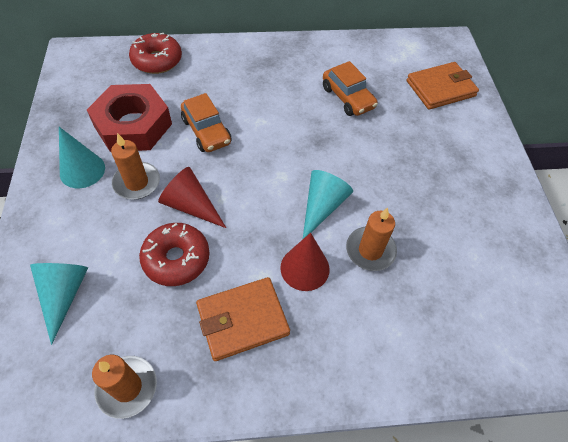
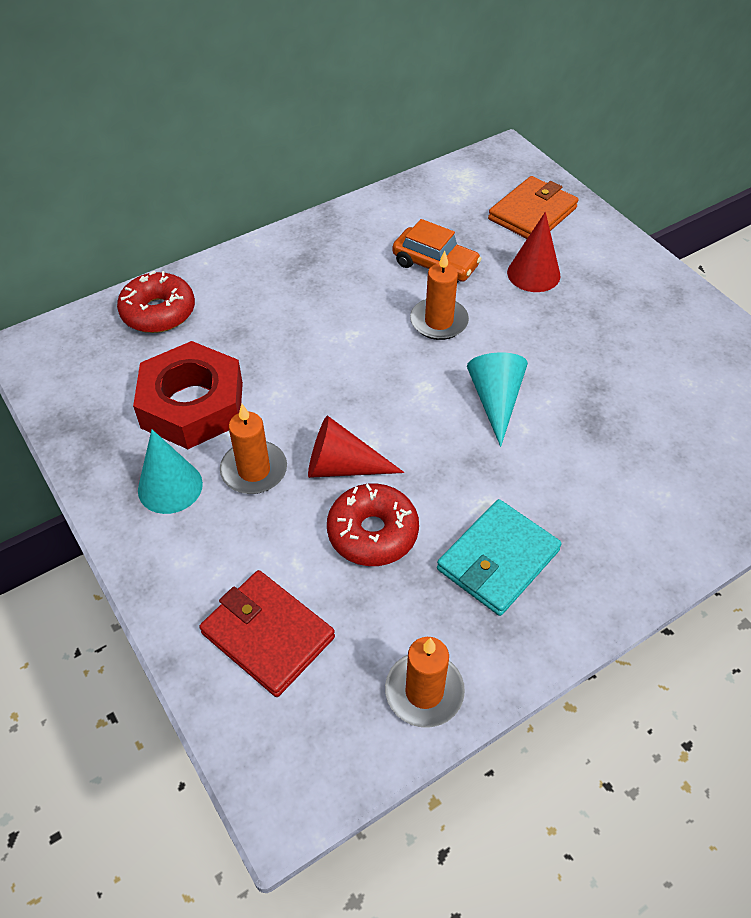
camera: 25 degrees left, 5 degrees down
turquoise cone [30,263,88,345] -> red wallet [200,570,335,697]
orange car [181,93,231,152] -> none
orange wallet [196,277,290,361] -> turquoise wallet [437,499,562,616]
red cone [280,233,329,291] -> red cone moved to [507,212,561,292]
orange candle [346,208,397,271] -> orange candle moved to [410,251,469,340]

